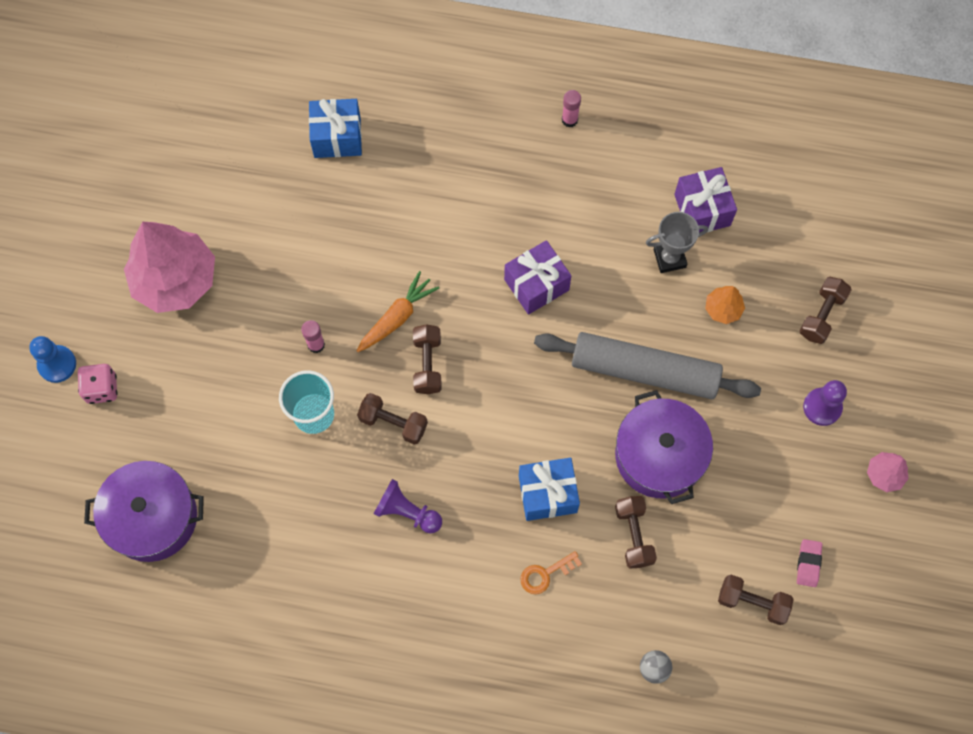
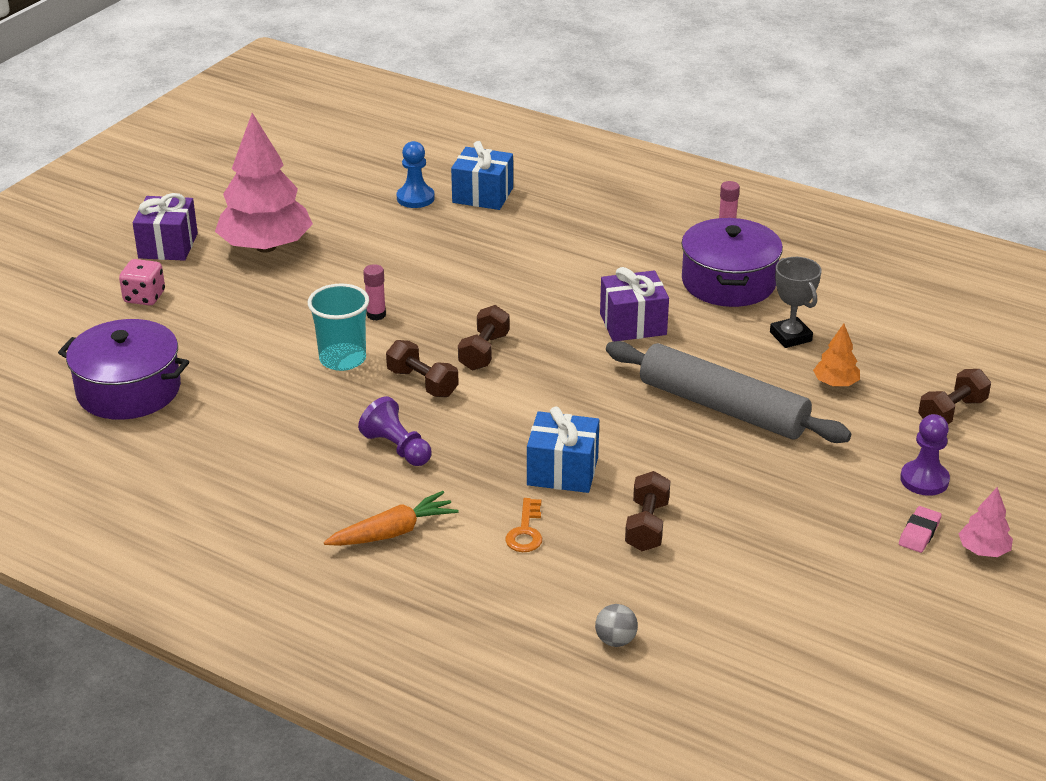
camera: 20 degrees right, 35 degrees down
blue pawn [29,336,76,383] -> blue pawn moved to [397,141,435,208]
orange carrot [357,271,439,352] -> orange carrot moved to [324,491,458,546]
orange key [520,551,582,594] -> orange key turned 75 degrees counterclockwise [505,498,542,552]
purple pot [615,390,713,504] -> purple pot moved to [681,218,783,307]
grey trophy [646,212,708,273] -> grey trophy turned 60 degrees clockwise [770,257,822,348]
purple gift [674,167,737,233] -> purple gift moved to [133,193,198,261]
brown dumbbell [718,575,793,625] -> none
pink eraser [797,539,822,587] -> pink eraser moved to [899,506,942,553]

